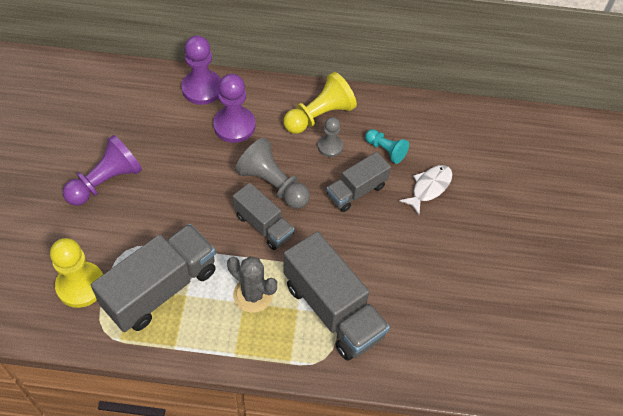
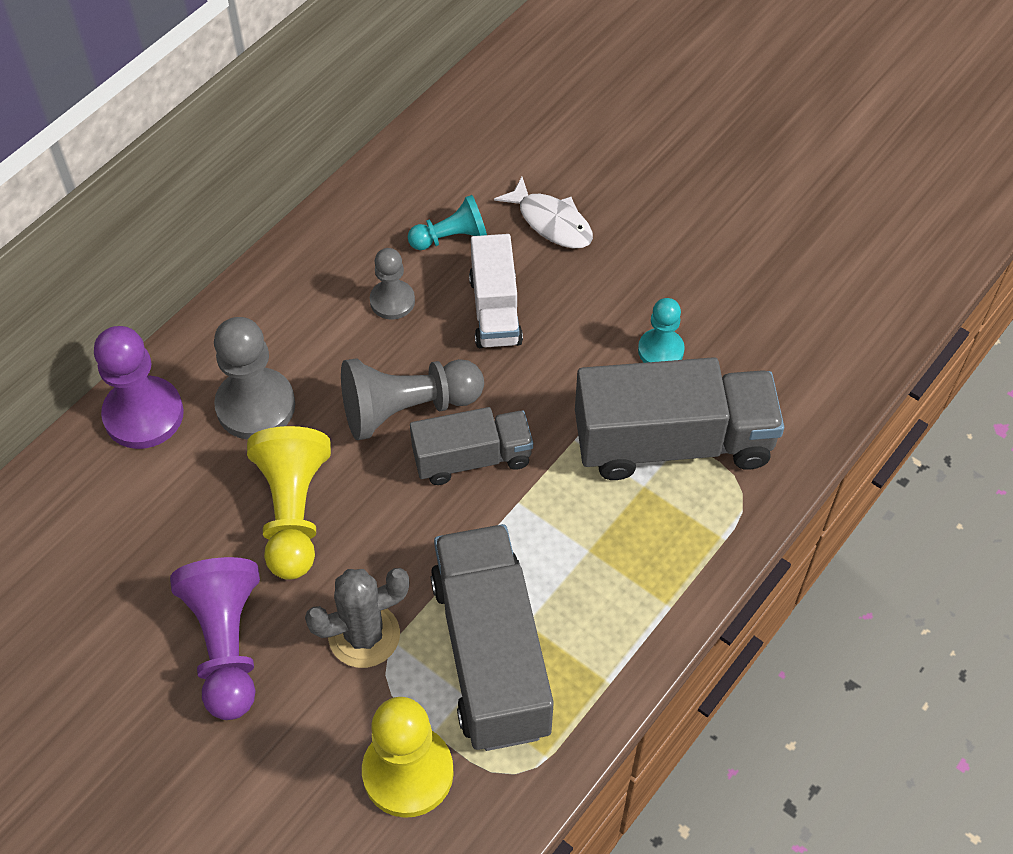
camera: 55 degrees left, 0 degrees up
purple pawn [213,74,255,143] -> grey pawn [214,317,295,440]
grey cactus [227,256,277,313] -> grey cactus moved to [305,568,409,668]
yellow pawn [283,72,357,134] -> yellow pawn moved to [247,426,331,580]
grey truck [327,152,391,212] -> white truck [469,234,523,348]
white fish [399,165,453,215] -> white fish turned 150 degrees clockwise [494,177,593,248]
none -> turquoise pawn [638,298,685,363]

